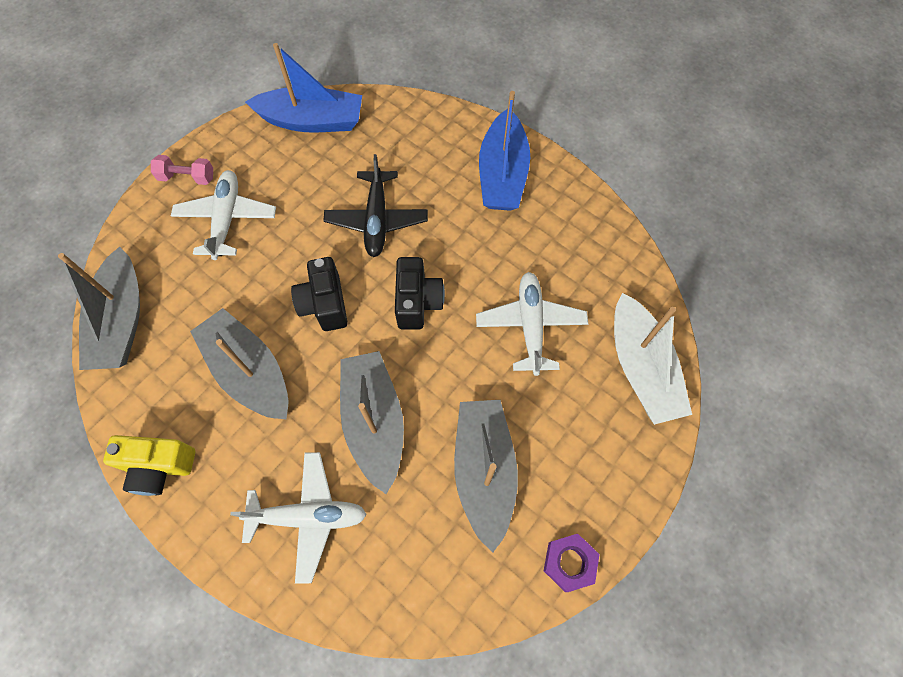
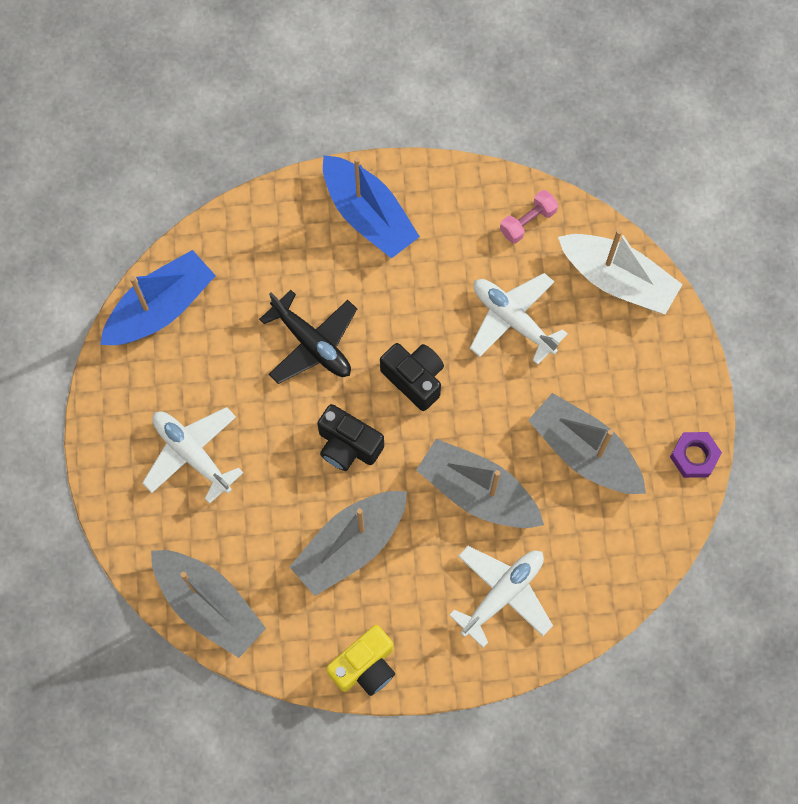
camera: 45 degrees left, 5 degrees up
pink dumbbell [151,155,213,185] -> pink dumbbell moved to [500,190,559,243]
grey boat [190,308,288,420] -> grey boat turned 45 degrees counterclockwise [290,491,407,596]

